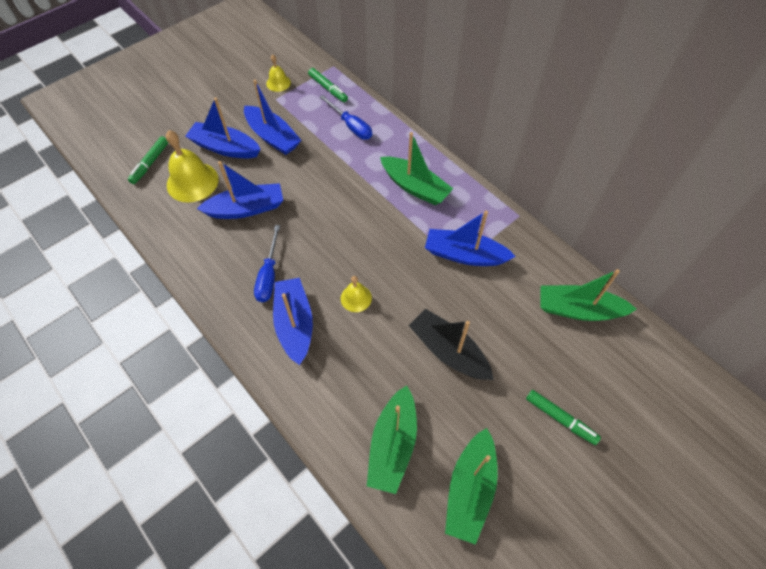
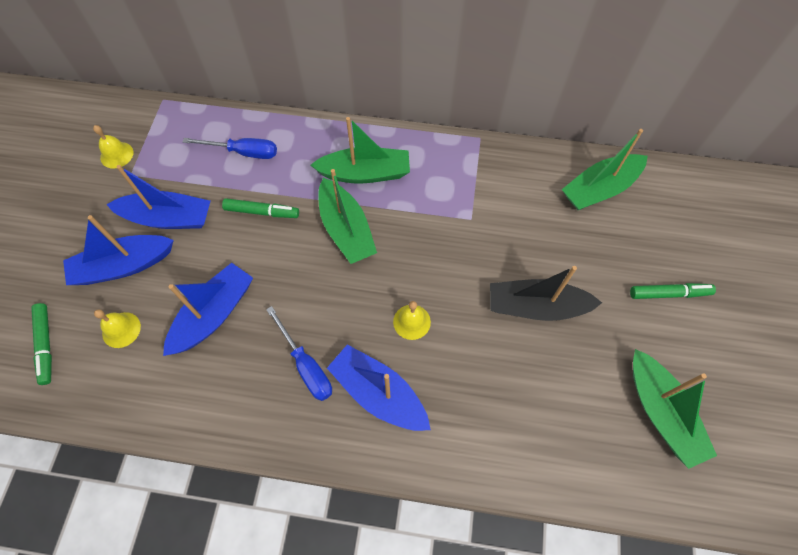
camera: 40 degrees left, 5 degrees up
yellow bell [166,130,218,203] -> yellow bell [94,309,141,348], size x0.54
green marker [308,68,348,102] -> green marker moved to [222,198,299,218]
green boat [367,385,417,494] -> green boat moved to [318,169,377,264]
blue boat [425,211,516,266] -> none

